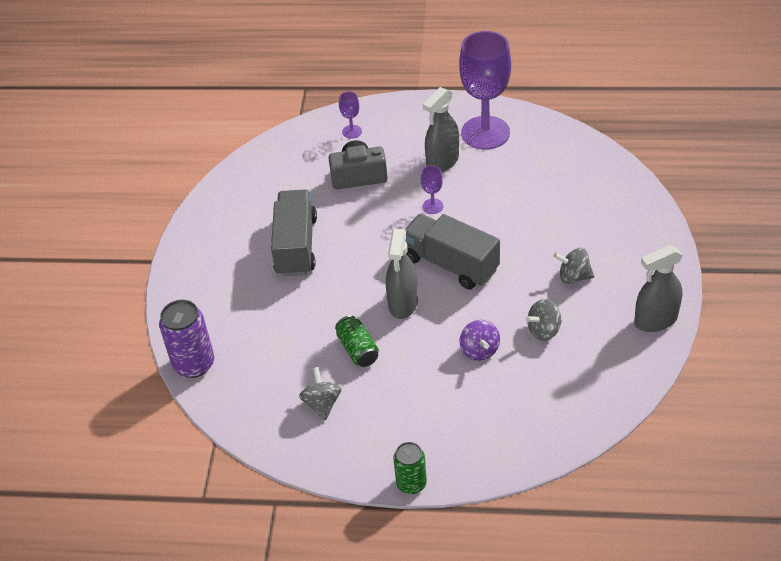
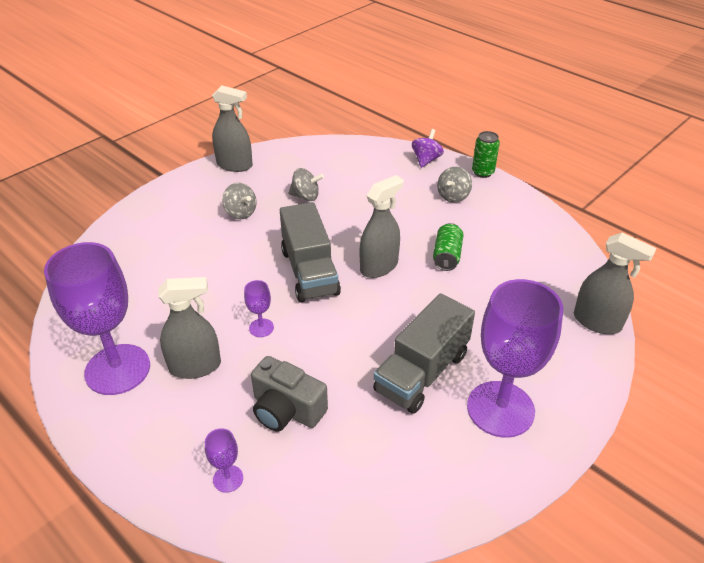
camera: 145 degrees left, 5 degrees down
purple can [159,300,214,378] -> grey spray bottle [574,233,657,334]
grey spinning top [299,367,341,420] -> grey spinning top moved to [437,167,472,203]
purple spinning top [459,320,500,361] -> purple spinning top moved to [412,129,444,168]
none -> purple goblet [467,279,563,438]

